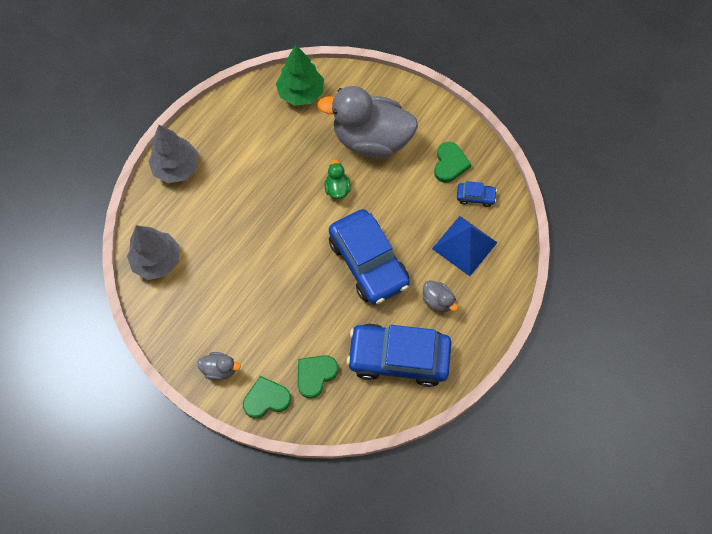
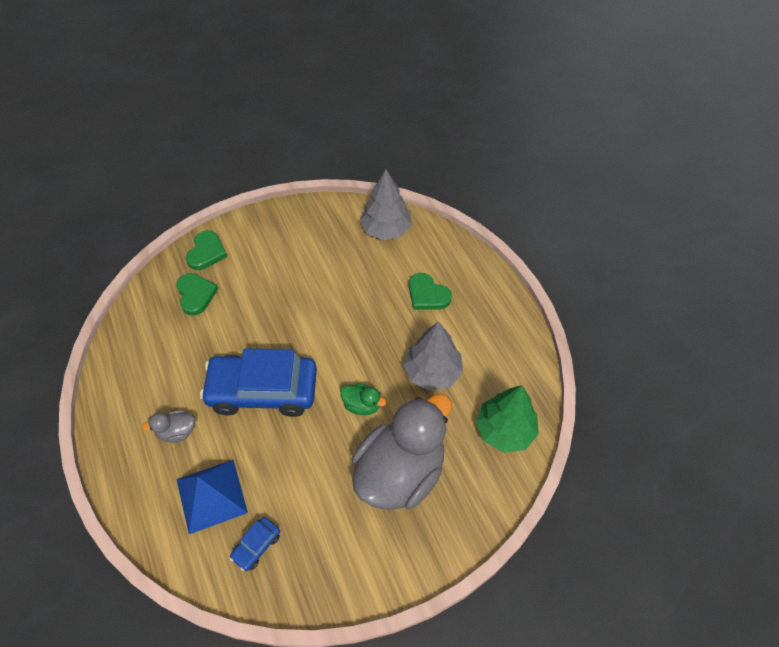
camera: 120 degrees right, 10 degrees down
grey tree [148,125,199,183] -> grey tree moved to [403,321,463,391]
grey duck [197,352,241,381] -> none
blue car [346,323,451,387] -> none
green heart [434,142,471,183] -> green heart moved to [409,273,452,310]

